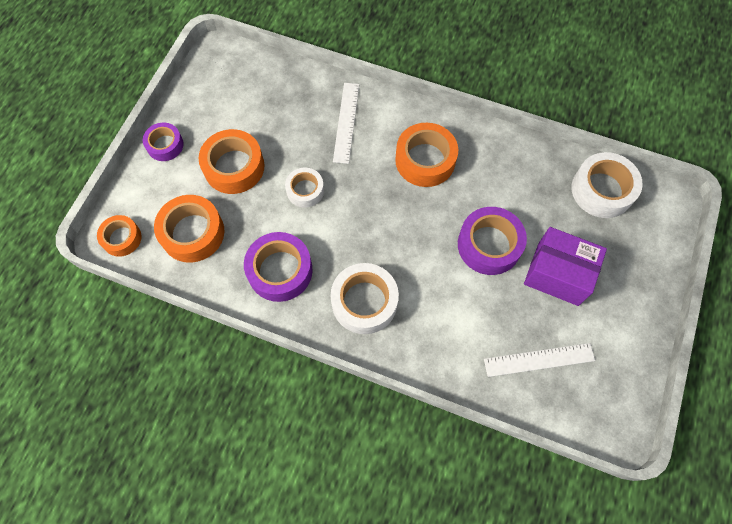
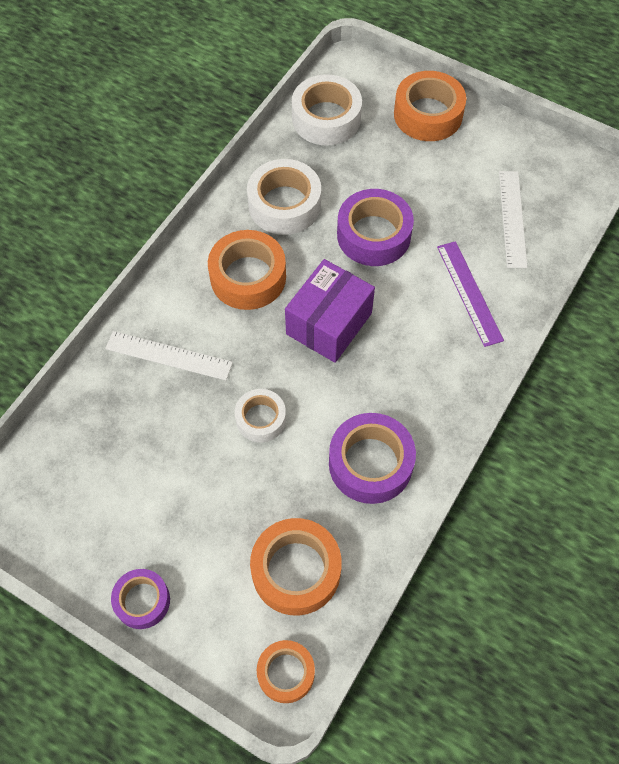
camera: 80 degrees left, 5 degrees down
orange tape [199,129,265,194] -> orange tape moved to [394,71,466,141]
white tape [330,263,399,334] -> white tape moved to [247,159,321,235]
purple box [524,227,607,306] -> purple box moved to [285,259,375,363]
none -> purple ruler [437,241,504,347]

